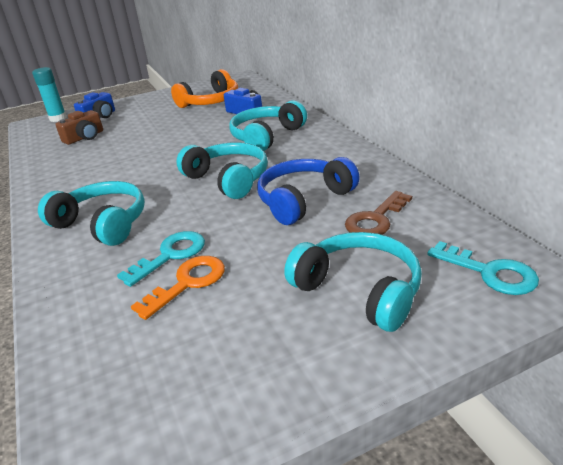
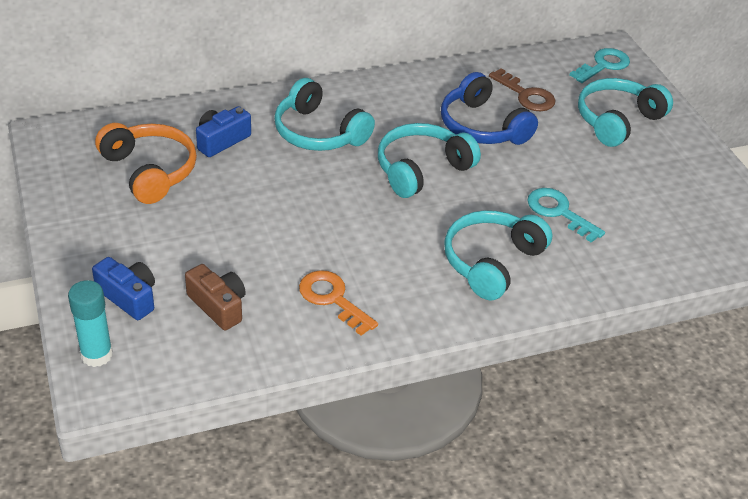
camera: 90 degrees left, 10 degrees up
orange key [131,256,225,320] -> orange key moved to [299,270,378,336]

